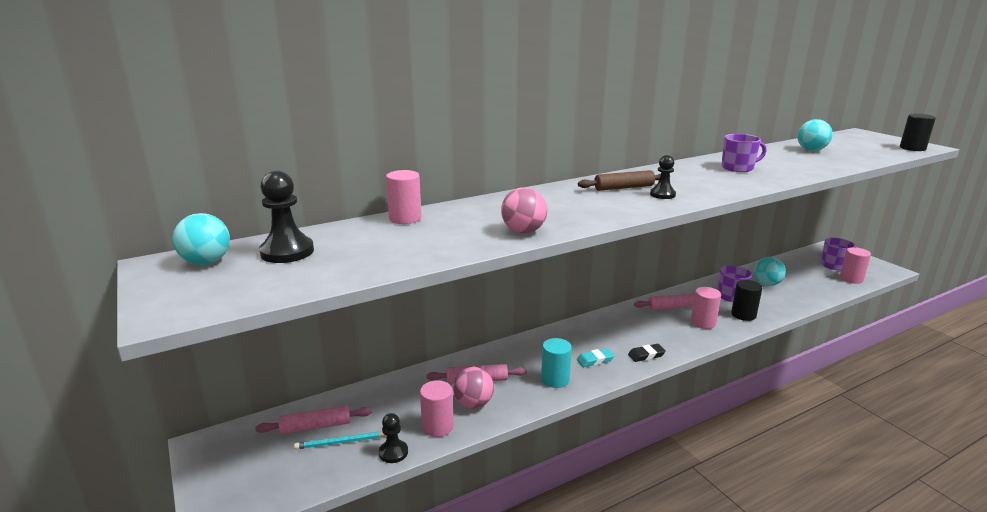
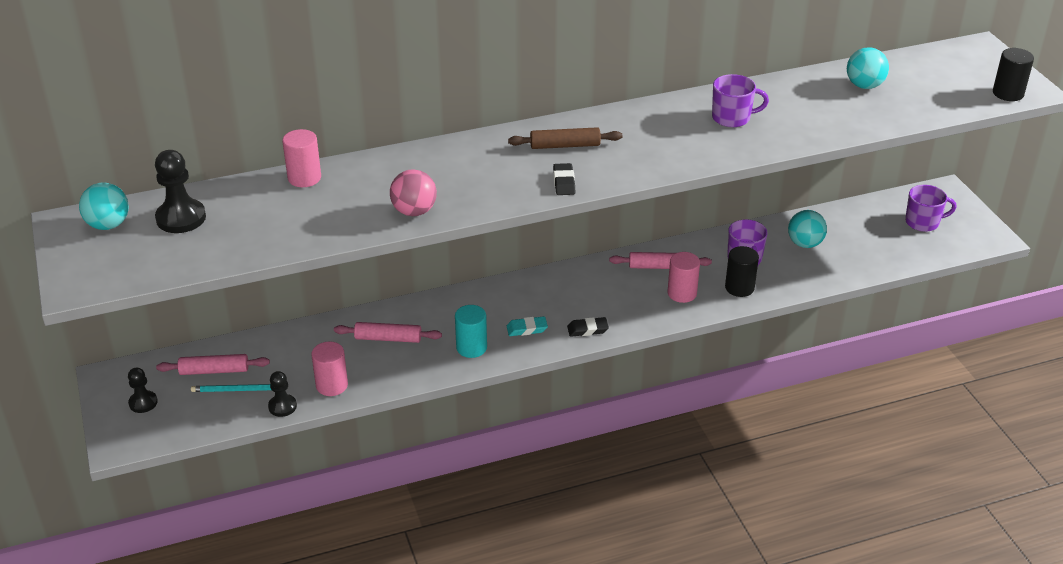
camera: 10 degrees right, 15 degrees up
pink ball [453,367,494,409] -> none
black pawn [650,155,676,199] -> black pawn moved to [128,367,158,413]
pink cylinder [840,247,871,284] -> none
none -> black eraser [553,163,575,195]

